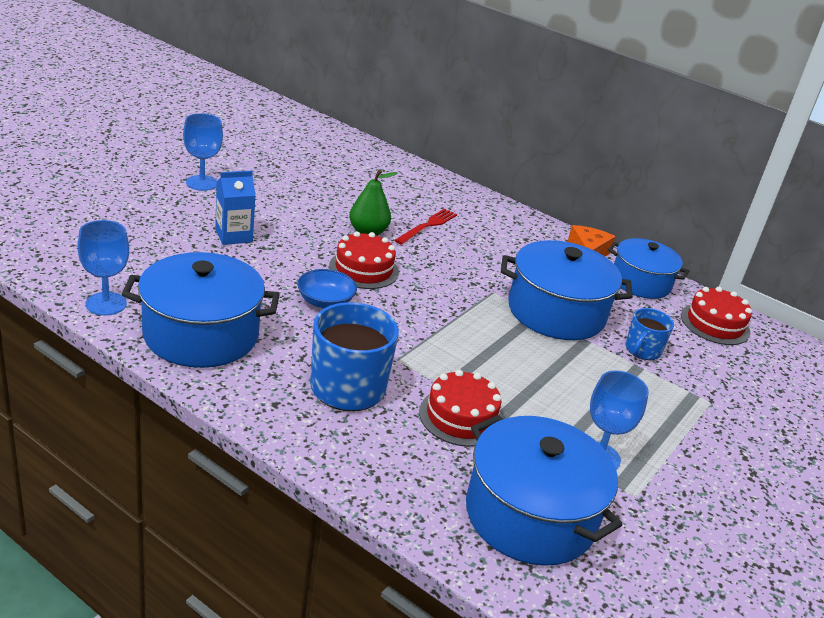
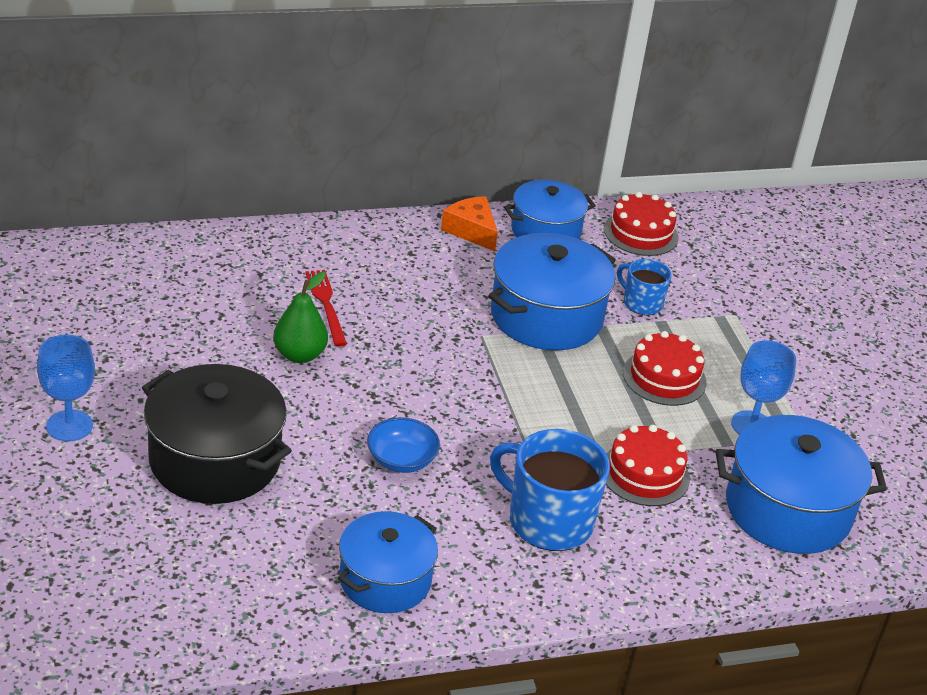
camera: 50 degrees left, 5 degrees up
blue goblet [78,220,129,316] -> none
blue pot [122,252,280,368] -> blue pot [338,511,438,613], size x0.66
blue carton [215,171,256,245] -> black pot [142,364,292,504]
red cake [329,231,399,289] -> red cake moved to [623,331,707,406]
blue mug [625,308,674,360] -> blue mug turned 150 degrees clockwise [617,259,672,315]

